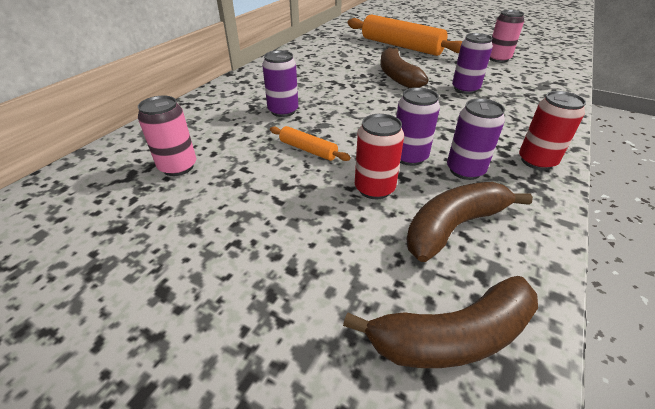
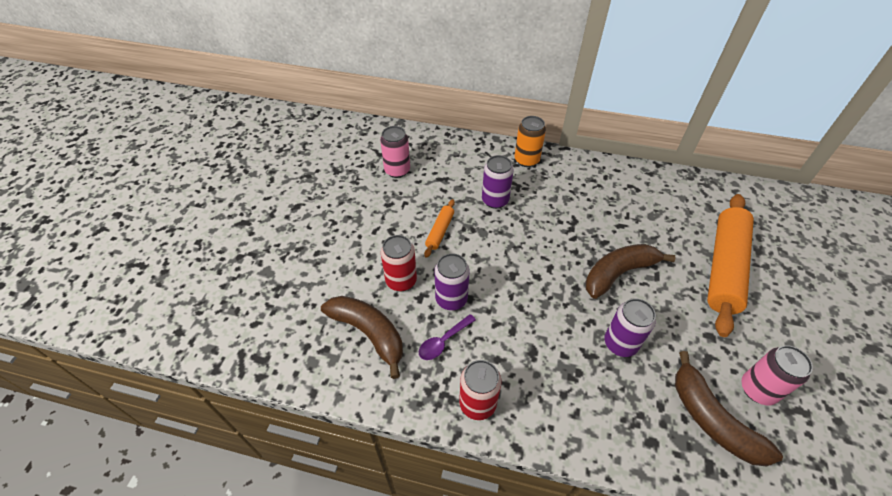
camera: 75 degrees right, 10 degrees up
brown banana [343,276,538,368] -> brown banana moved to [675,351,783,466]
purple can [447,98,505,180] -> purple spoon [419,314,476,360]
none -> orange can [515,116,546,167]

